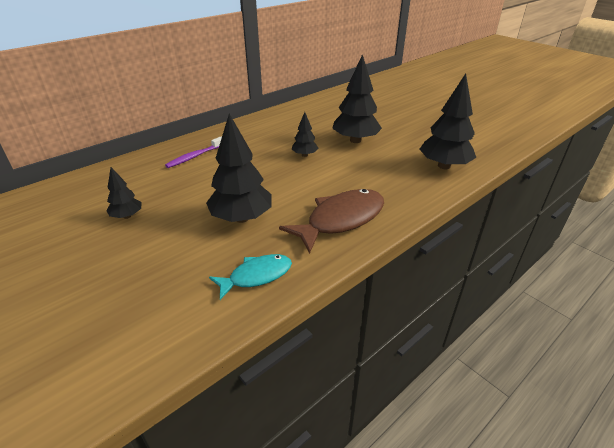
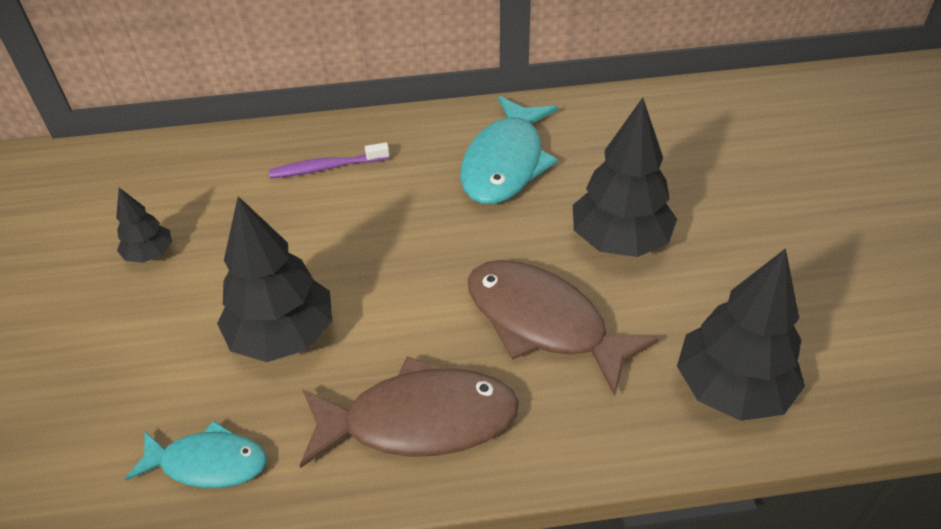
camera: 35 degrees right, 10 degrees up
black tree [292,112,318,157] -> none
none -> turquoise fish [460,96,558,204]
none -> brown fish [468,260,659,396]

